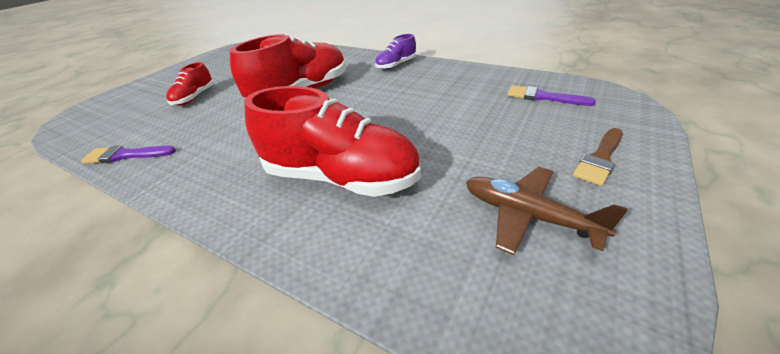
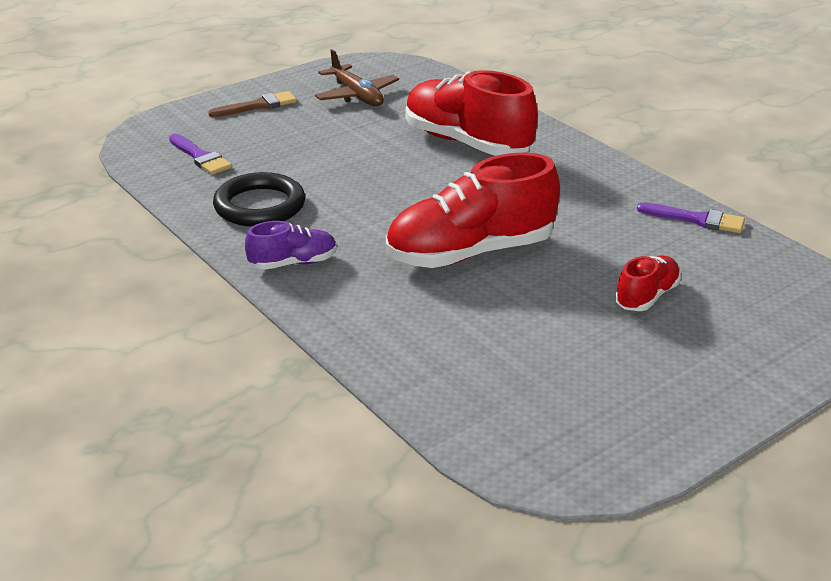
camera: 160 degrees left, 5 degrees down
none -> black ring [213,172,305,227]

